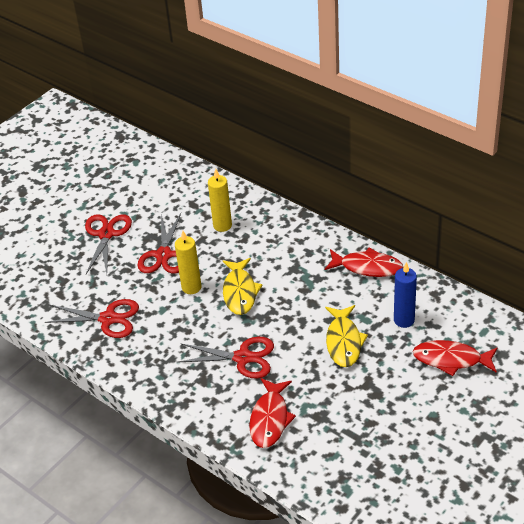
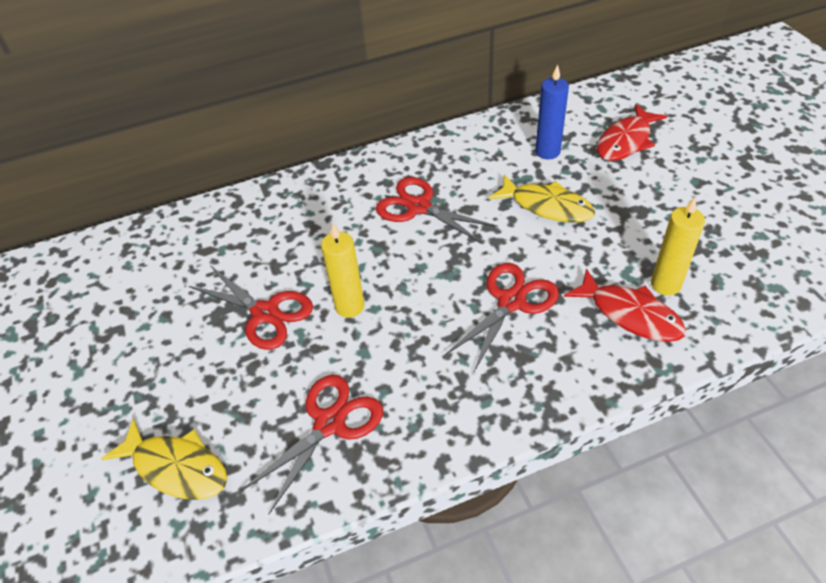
camera: 60 degrees left, 5 degrees up
red scissors [85,214,132,274] -> red scissors moved to [376,177,498,244]
yellow candle [208,169,232,232] -> yellow candle moved to [651,197,705,296]
yellow fish [223,258,263,315] -> yellow fish moved to [101,419,227,500]
red fish [325,248,403,277] -> none

